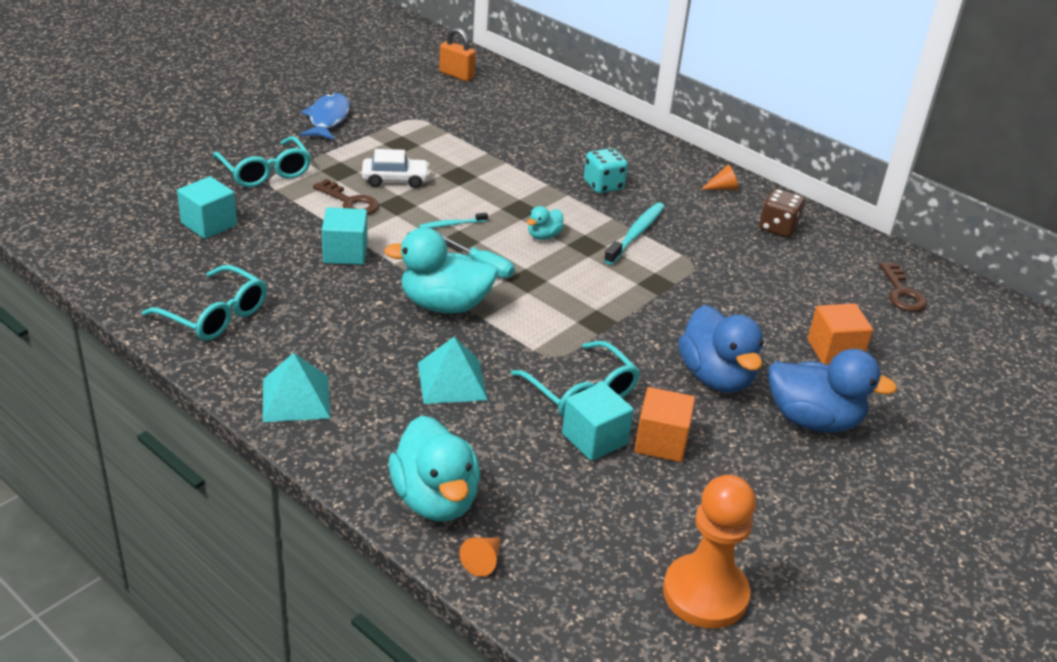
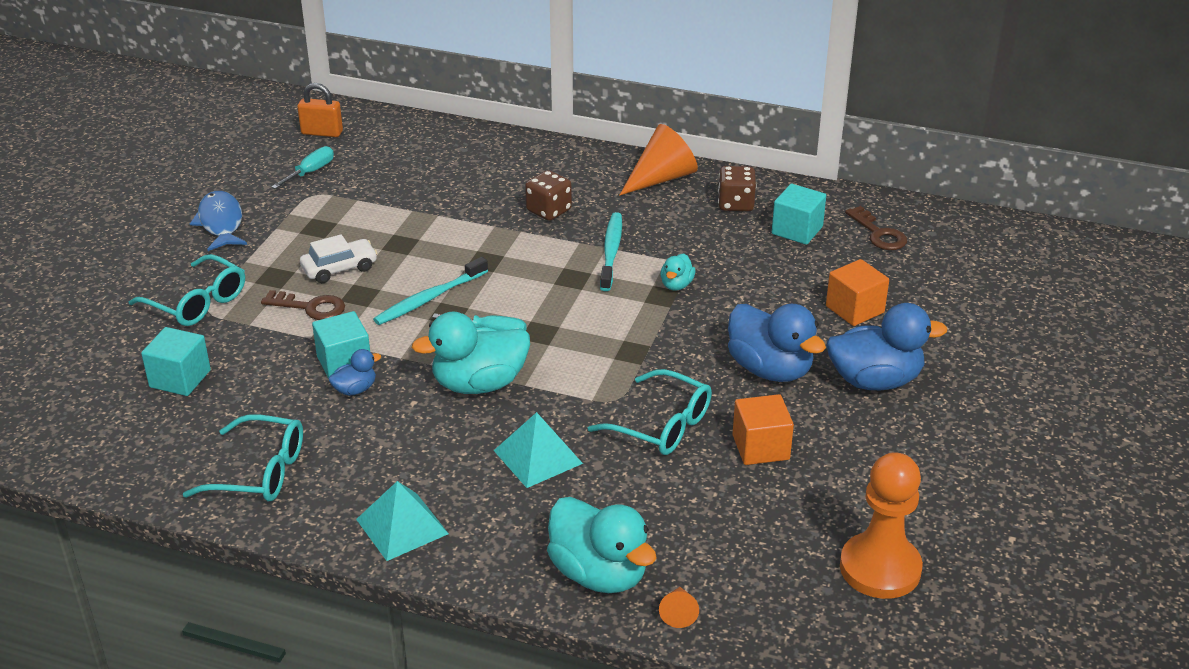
camera: 20 degrees left, 0 degrees up
turquoise toothbrush [419,213,488,228] -> turquoise toothbrush [373,257,488,325], size x1.81
turquoise duck [527,206,564,240] -> turquoise duck moved to [660,253,695,291]
turquoise cube [562,382,634,461] -> turquoise cube moved to [772,184,826,245]
turquoise dice [584,148,628,193] -> brown dice [525,170,572,221]
orange cone [701,164,738,190] -> orange cone [619,124,698,196], size x2.15
none -> turquoise screwdriver [271,146,334,189]
none -> blue duck [328,349,381,396]

